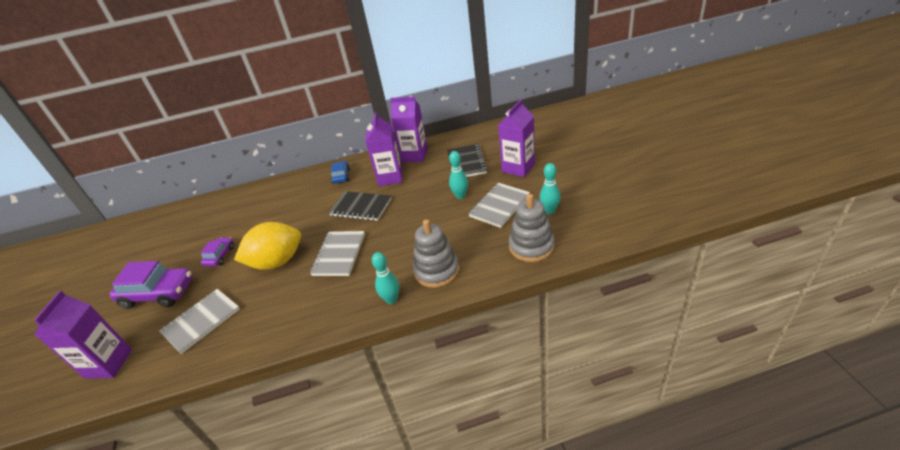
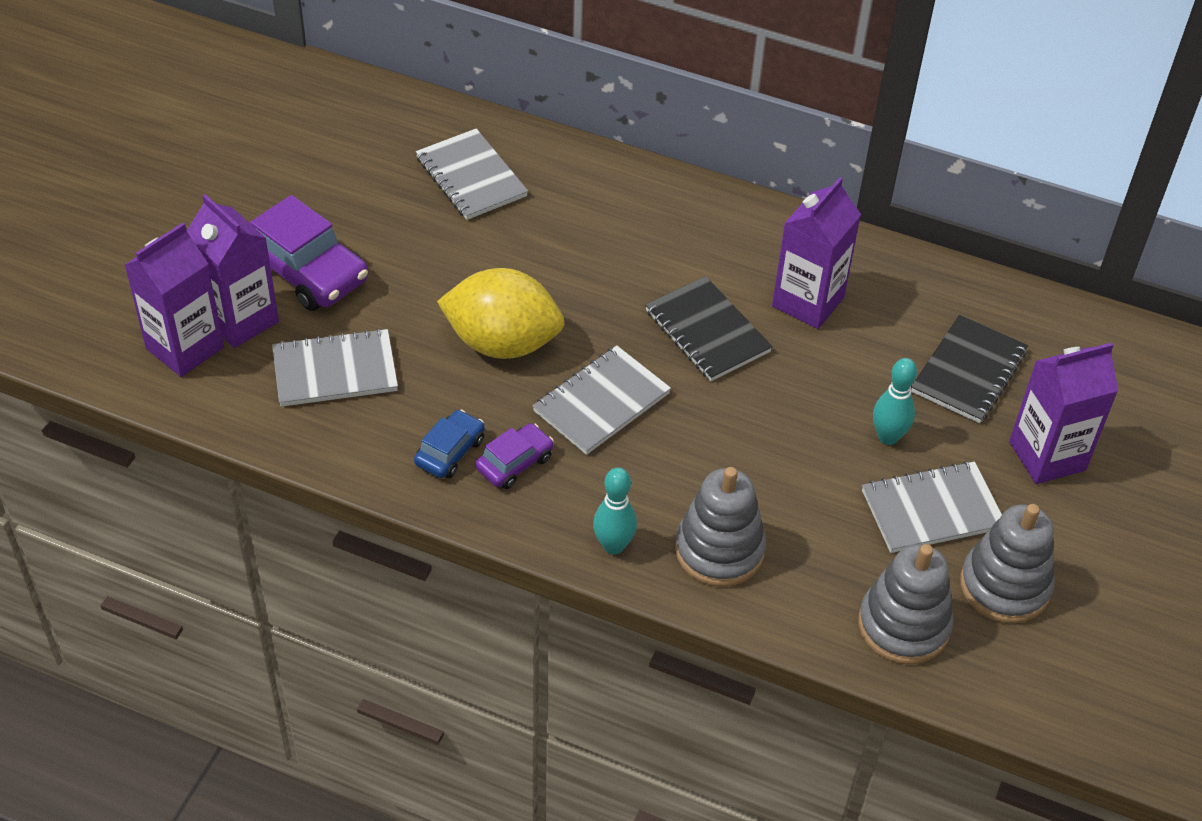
camera: 30 degrees right, 10 degrees up
purple car [201,237,234,266] -> purple car moved to [475,423,554,489]
blue car [331,161,350,184] -> blue car moved to [414,409,485,478]
purple carton [390,97,428,162] -> purple carton moved to [187,194,279,348]
turquoise bowling pin [540,163,561,214] -> grey stacking toy [960,504,1054,623]
none -> grey notebook [416,128,528,220]

